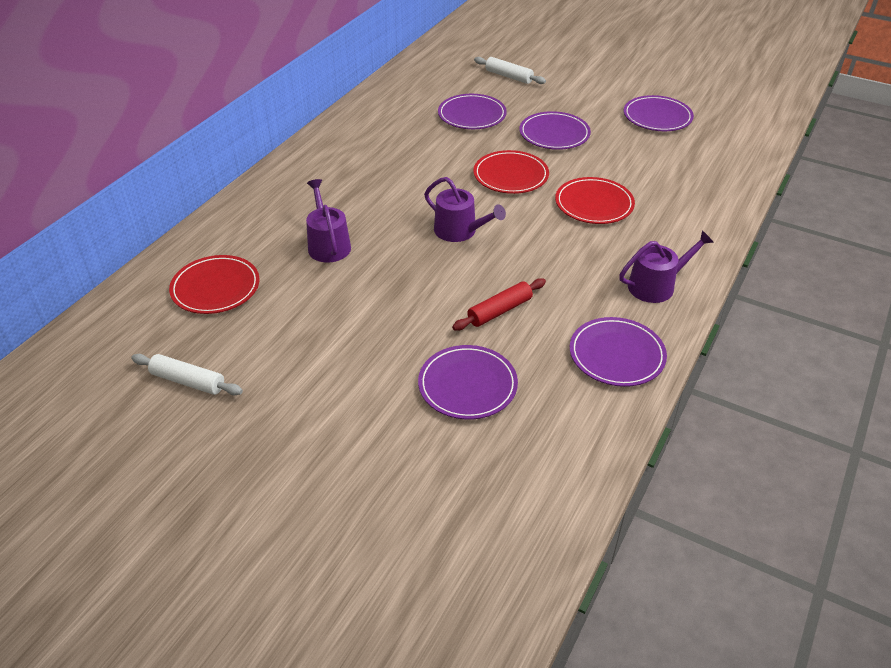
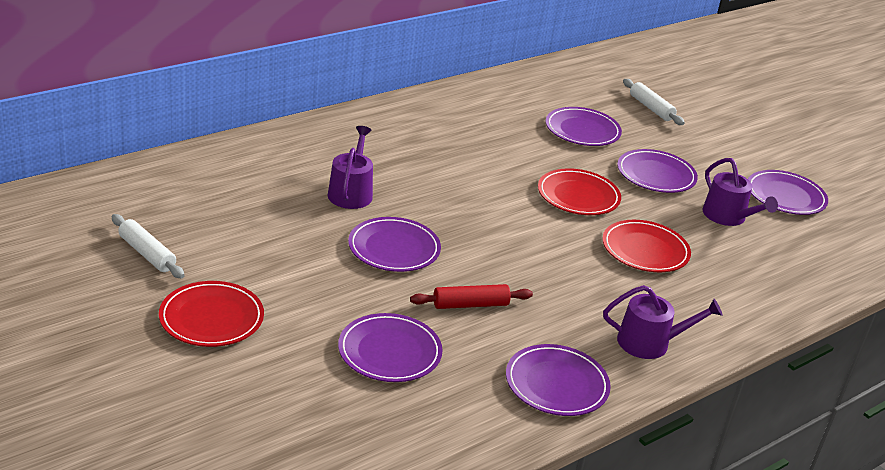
camera: 20 degrees right, 10 degrees down
red plate [169,255,260,314] -> red plate moved to [159,281,264,347]
purple watering can [424,177,506,242] -> purple watering can moved to [702,158,778,226]
none -> purple plate [348,217,441,272]

